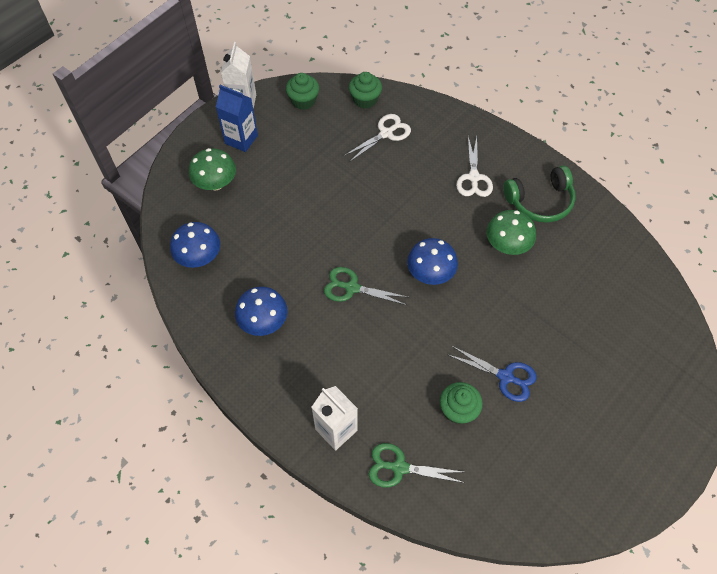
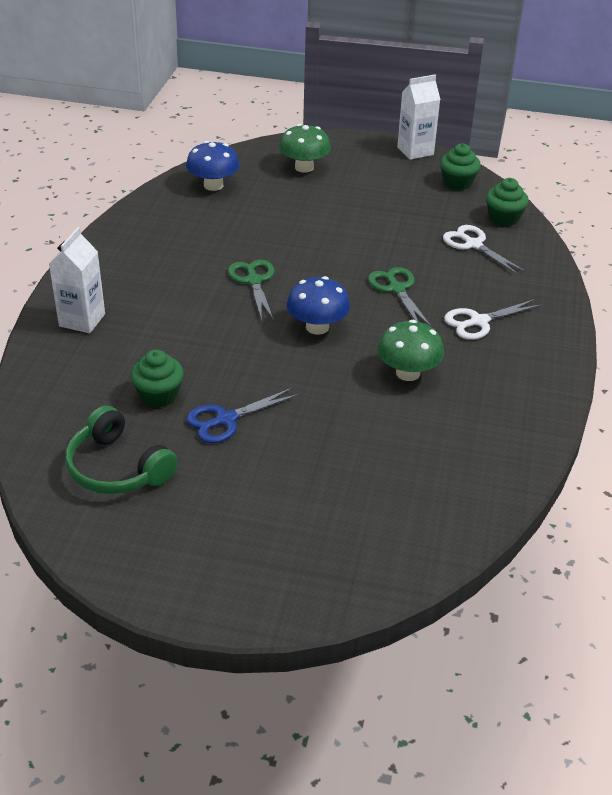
camera: 60 degrees right, 20 degrees down
blue carton [216,85,258,152] -> none
blue mushroom [235,287,288,336] -> none
white scissors [344,114,411,162] -> white scissors turned 150 degrees counterclockwise [443,225,527,275]
green scissors [369,443,465,487] -> green scissors moved to [368,267,432,327]
blue scissors [448,346,537,402] -> blue scissors turned 60 degrees clockwise [186,388,299,443]
green headphones [503,165,576,223] -> green headphones moved to [65,405,178,494]

